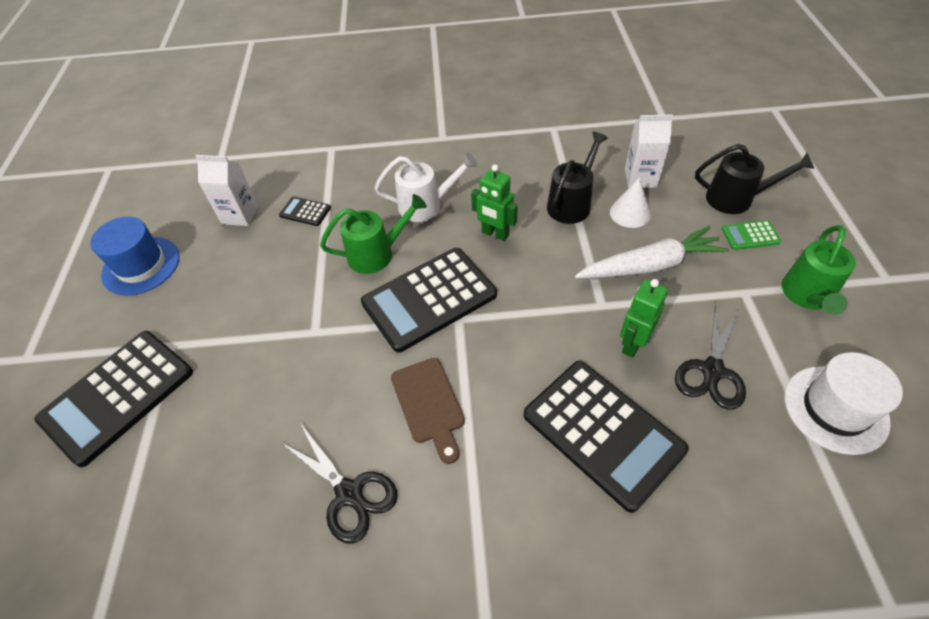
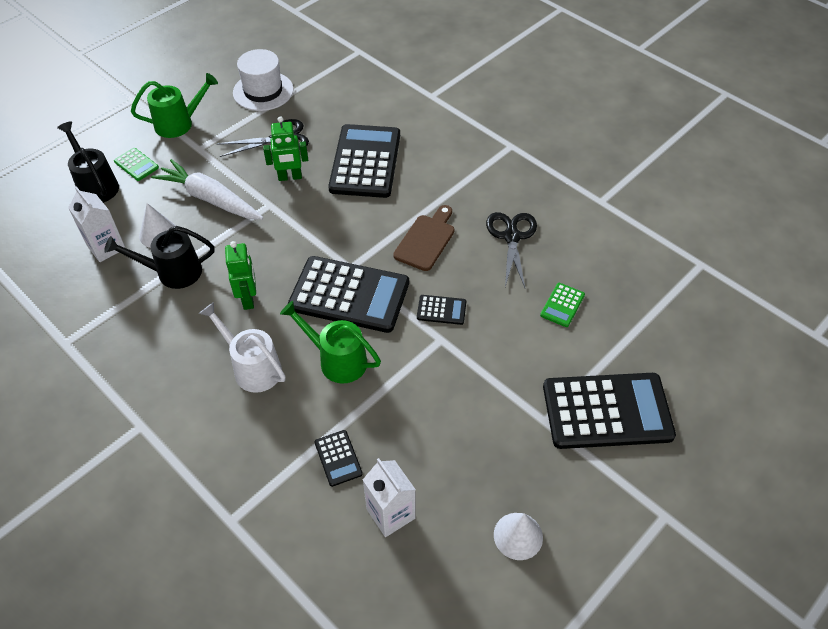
camera: 135 degrees left, 0 degrees up
blue hat [90,217,179,296] -> white cone [494,513,543,560]
none -> black calculator [417,295,466,325]
none -> green calculator [540,283,585,327]

